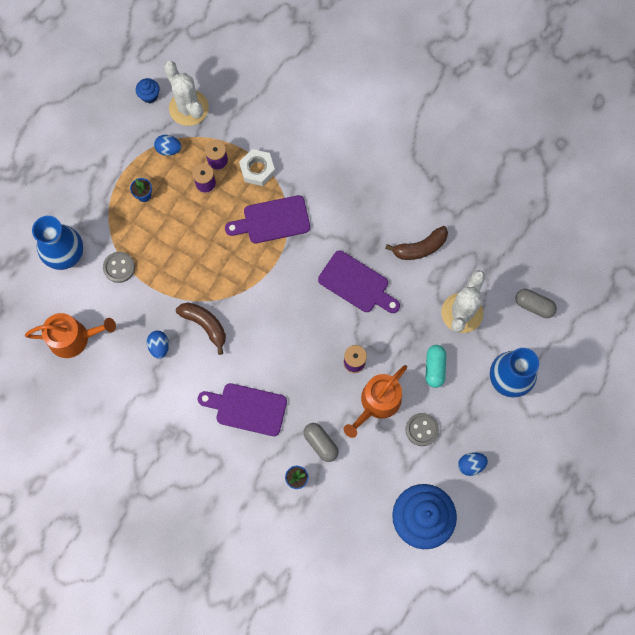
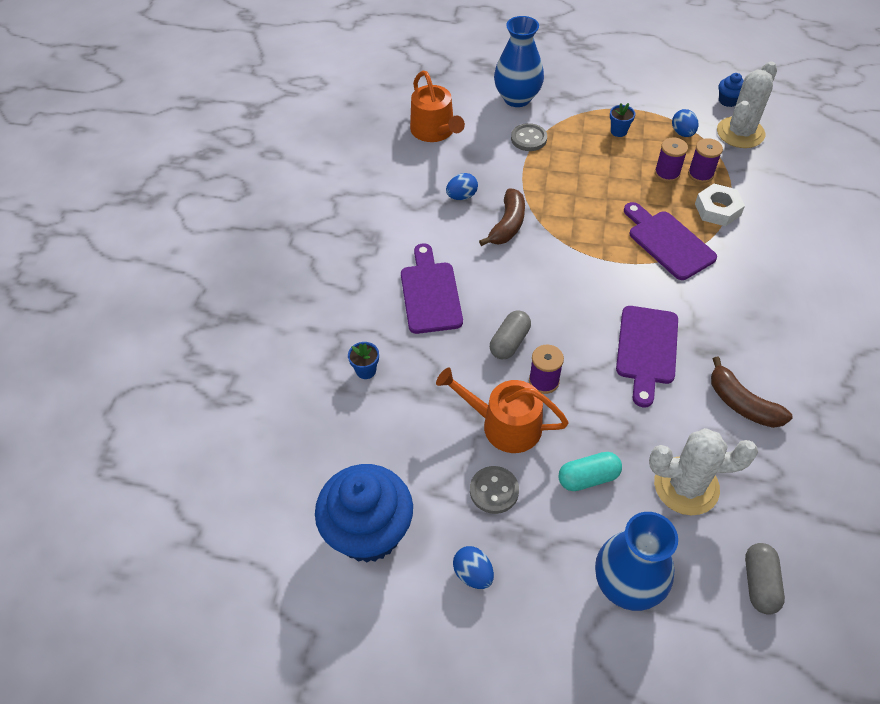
camera: 70 degrees right, 20 degrees down
grey capsule [303,423,339,462] -> grey capsule moved to [490,310,531,359]

